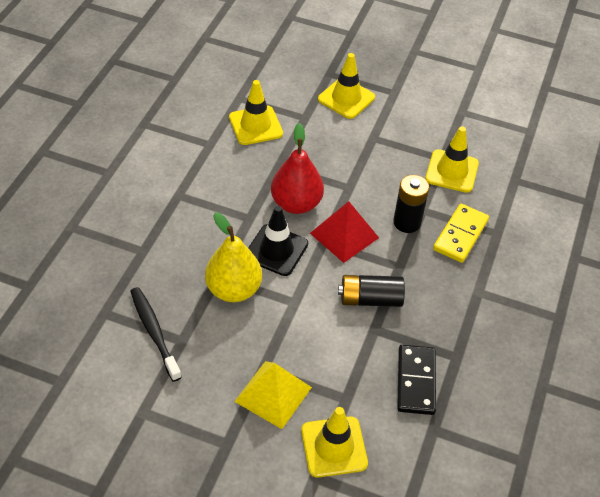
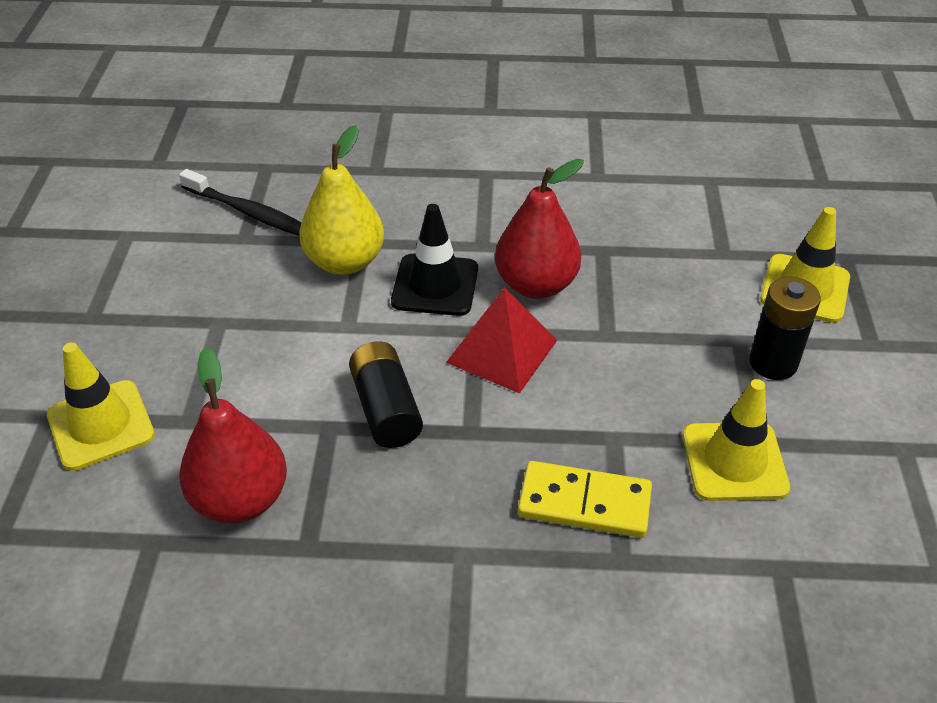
camera: 75 degrees right, 5 degrees down
black toothbrush [130,287,182,382] -> black toothbrush turned 75 degrees clockwise [179,169,301,236]
yellow traffic cone [229,80,283,145] -> none
yellow pyramid [234,361,312,429] -> none
black battery [393,175,429,233] -> black battery moved to [749,277,821,380]
black domino [397,345,436,415] -> red pear [179,347,287,523]

